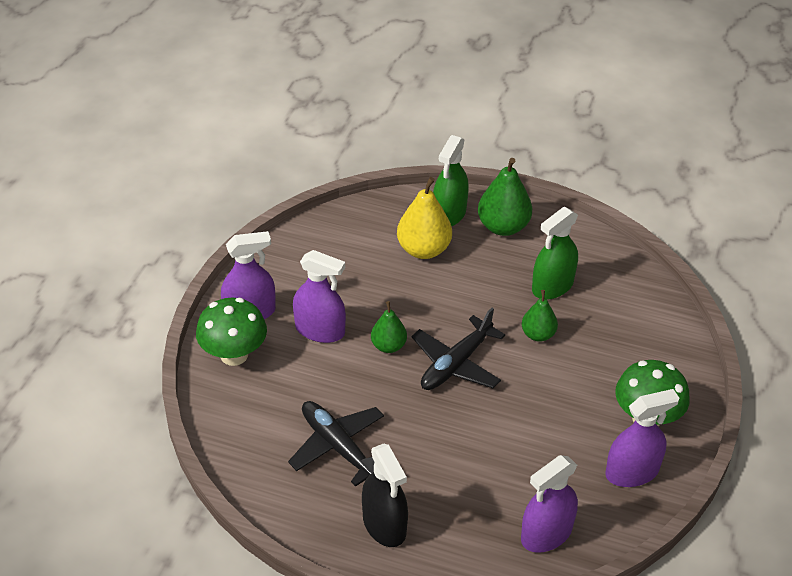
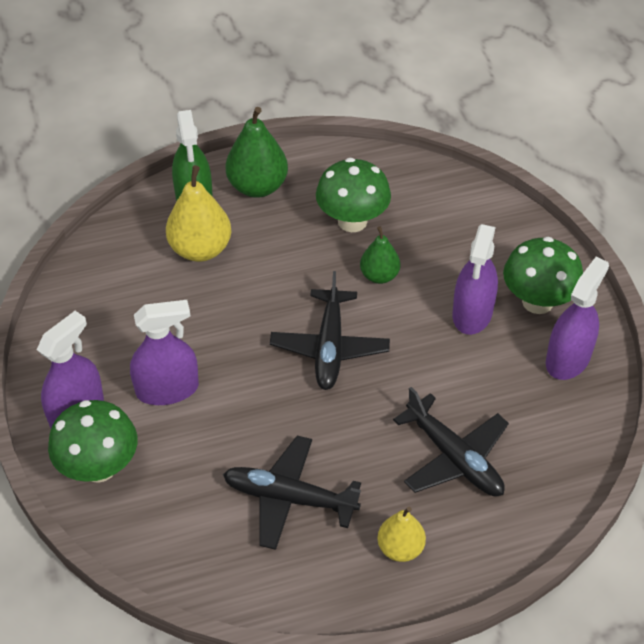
camera: 35 degrees left, 5 degrees up
black spray bottle [362,443,408,547] -> yellow pear [377,507,426,562]
green pear [371,301,407,353] -> none
purple spray bottle [521,455,578,553] -> purple spray bottle moved to [452,224,498,335]
green spray bottle [532,207,578,300] -> green mushroom [316,158,391,232]
none -> black plane [393,387,509,497]

